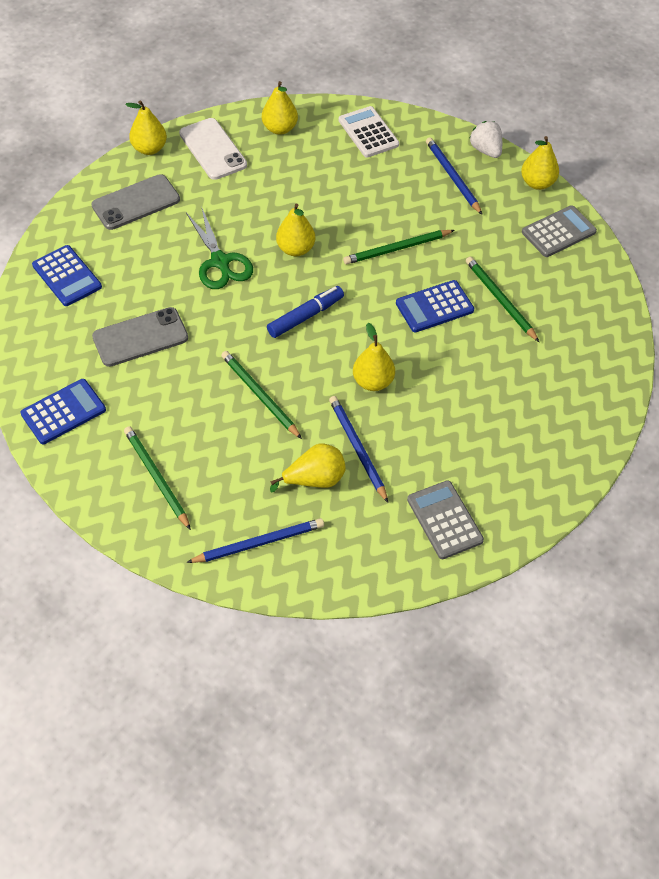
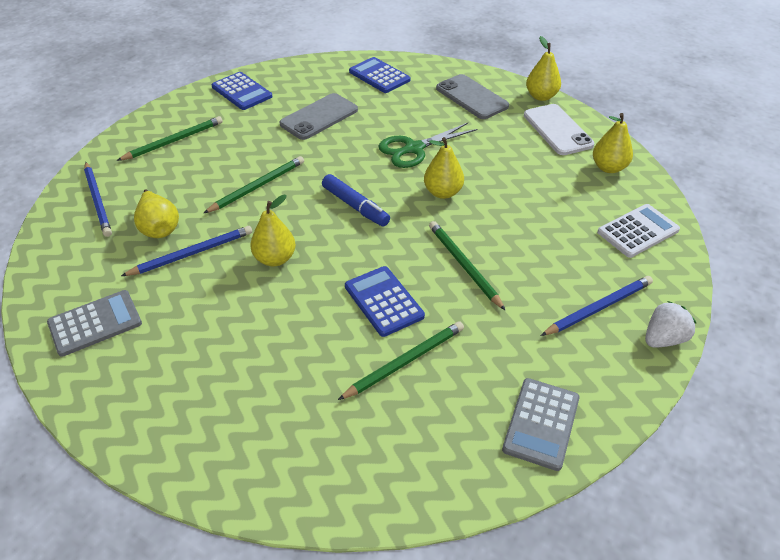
camera: 85 degrees right, 10 degrees down
blue calculator [32,245,102,306] -> blue calculator turned 90 degrees clockwise [349,57,411,93]
grey phone [92,307,188,367] -> grey phone turned 75 degrees clockwise [280,93,358,140]
white phone [179,118,247,180] -> white phone turned 75 degrees counterclockwise [524,104,594,155]
yellow pear [521,136,559,190] -> none
grey calculator [522,205,597,257] -> grey calculator turned 60 degrees clockwise [502,378,580,471]

